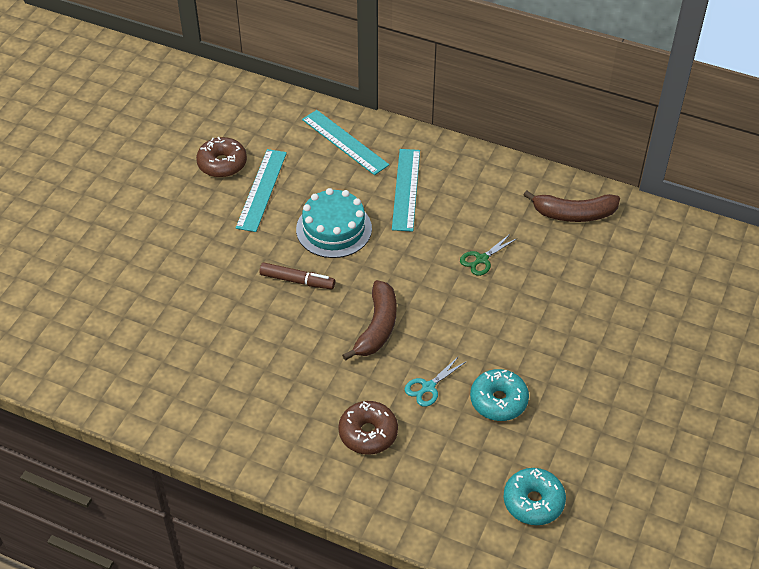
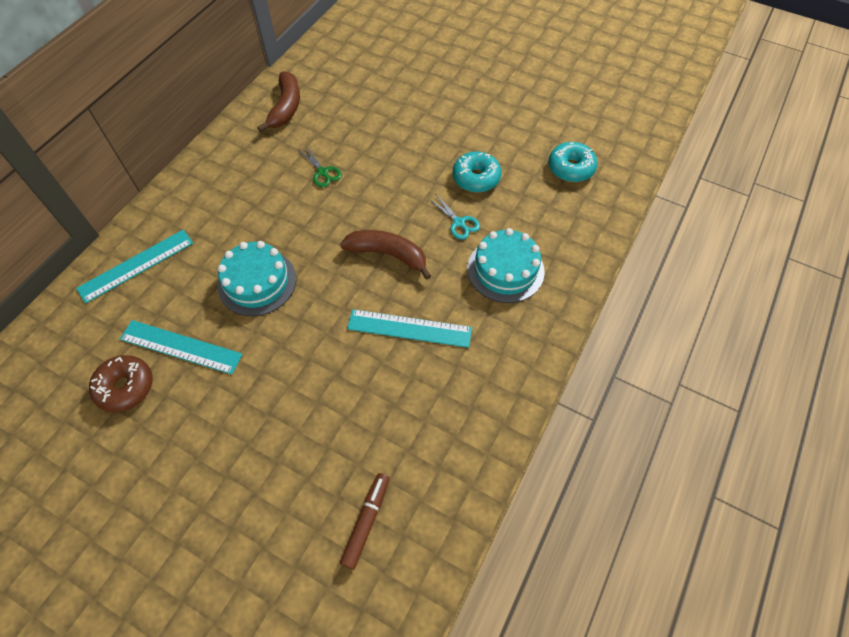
camera: 85 degrees left, 10 degrees up
brown marker [259,263,335,289] -> brown marker moved to [340,473,390,570]
brown donut [338,401,398,455] -> turquoise cake [467,228,545,303]
turquoise ruler [392,149,420,232] -> turquoise ruler moved to [347,309,472,348]

